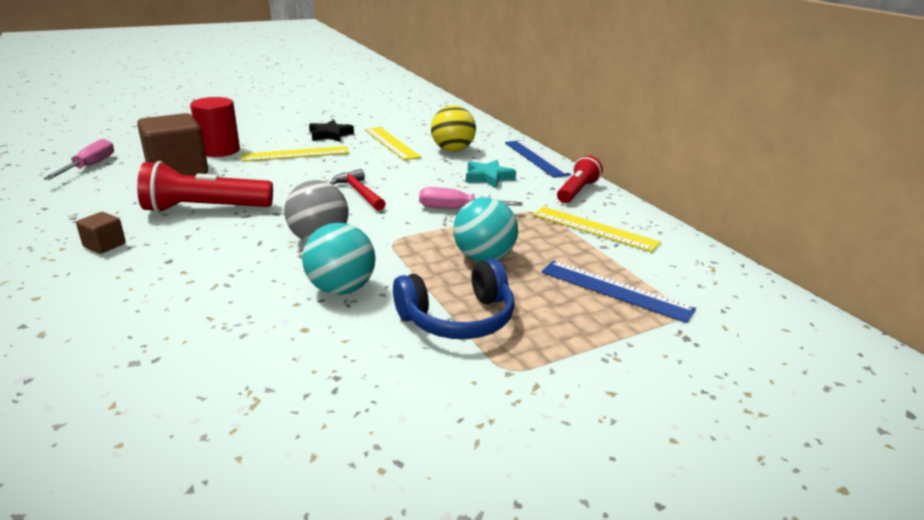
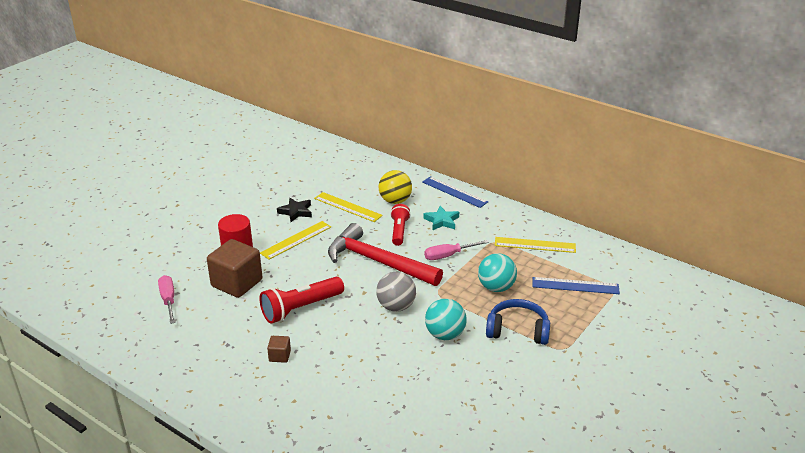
camera: 25 degrees left, 5 degrees up
red hammer [330,169,386,211] -> red hammer [328,223,443,286], size x2.09
blue headphones [393,259,515,339] -> blue headphones turned 120 degrees counterclockwise [486,299,550,345]
red flashlight [557,155,603,203] -> red flashlight moved to [390,204,411,246]

